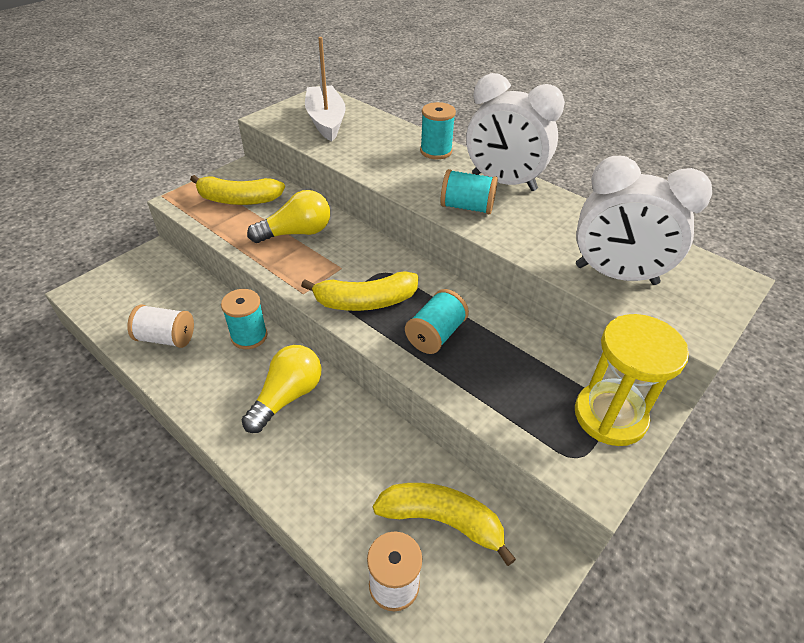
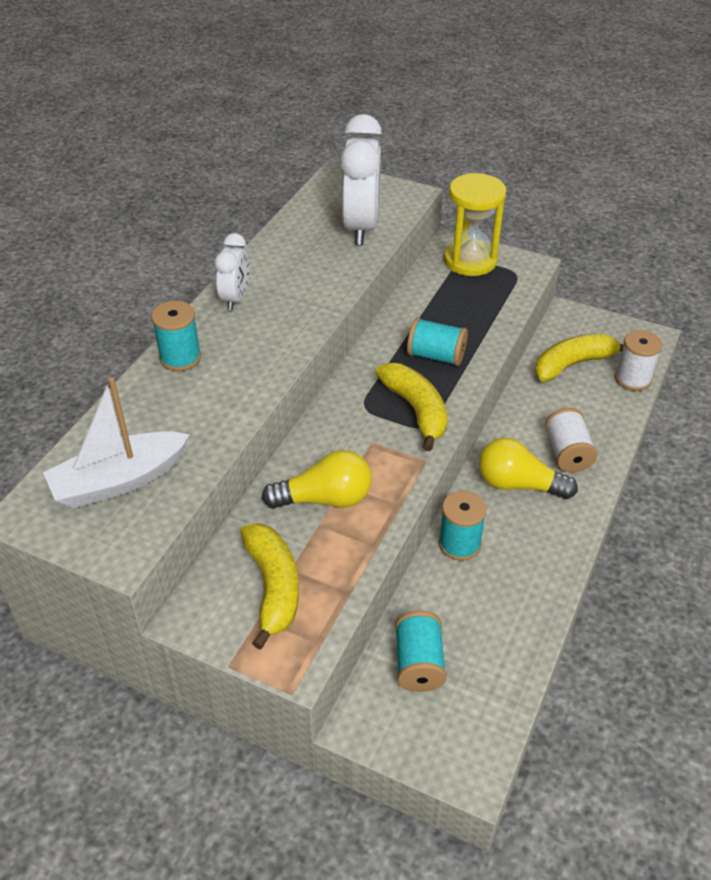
camera: 105 degrees left, 0 degrees up
white spool [127,305,194,348] -> white spool moved to [545,408,597,473]
yellow light bulb [247,190,330,243] -> yellow light bulb turned 120 degrees clockwise [262,450,372,509]
yellow banana [373,483,516,566] -> yellow banana turned 60 degrees clockwise [535,334,624,382]
turquoise spool [440,169,498,214] -> turquoise spool moved to [395,611,447,692]
white clock [466,73,565,191] -> white clock [215,233,249,311], size x0.56

